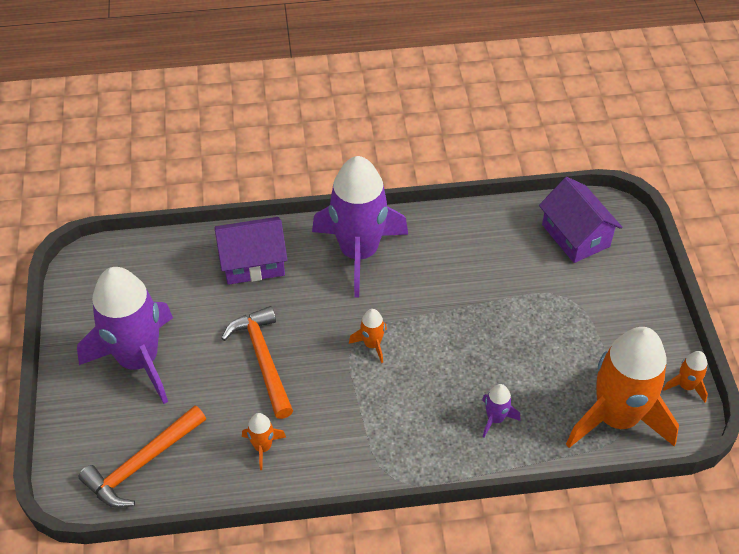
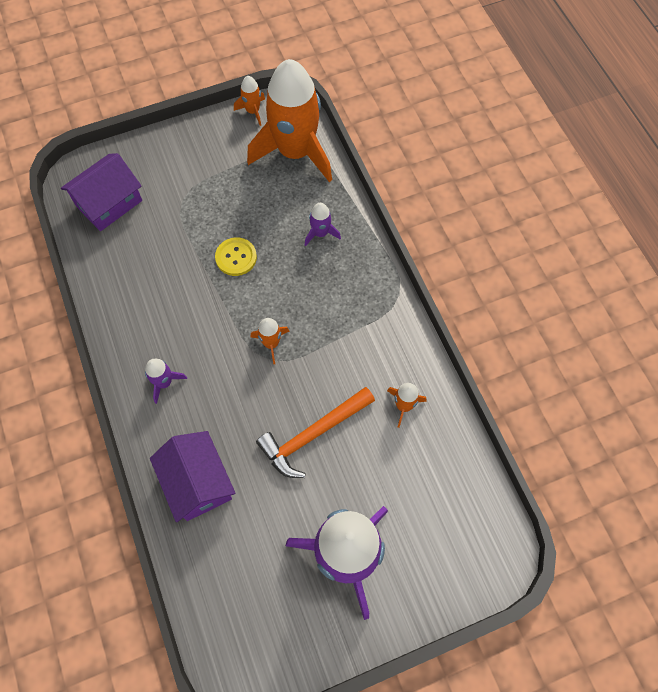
camera: 105 degrees left, 15 degrees up
orange hammer [79,405,206,508] -> none
purple rocket [312,156,408,297] -> purple rocket [145,359,187,404], size x0.40
none -> yellow button [215,237,257,276]

